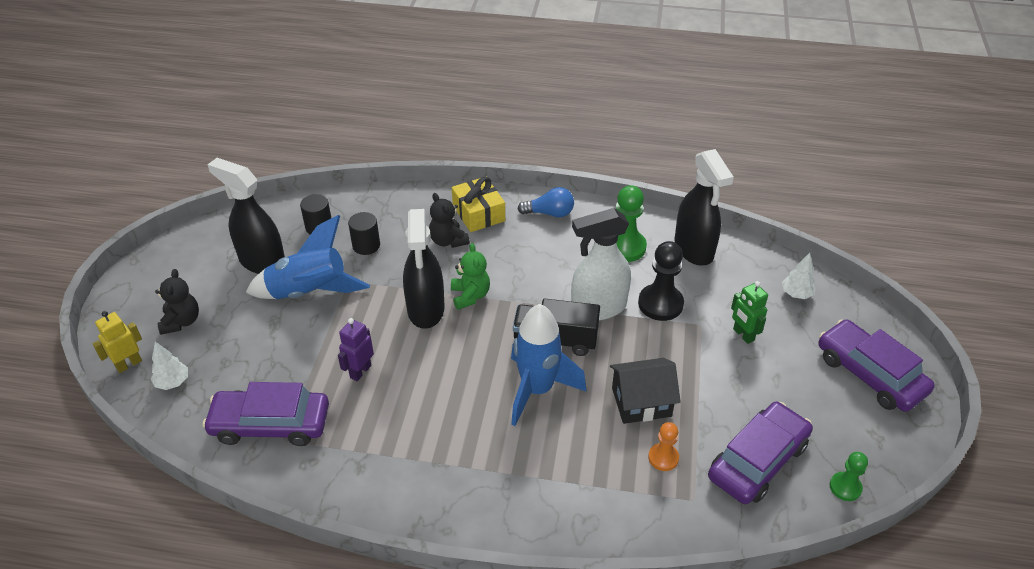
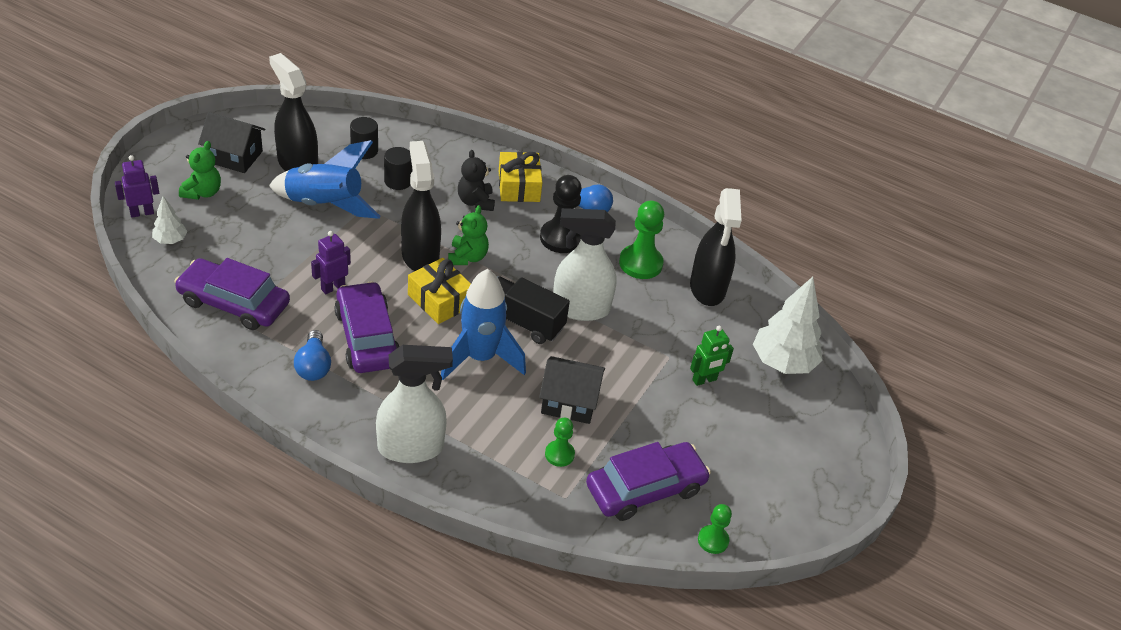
camera: 15 degrees right, 0 degrees up
yellow robot [93,311,142,373] -> purple robot [115,155,159,218]
black teddy bear [155,269,199,335] -> green teddy bear [179,141,221,200]
black spray bottle [403,209,445,329] -> black spray bottle turned 150 degrees clockwise [401,141,441,271]
black pawn [638,241,684,321] -> black pawn moved to [540,175,582,253]
orange pawn [648,422,679,471] -> green pawn [545,418,575,467]
green robot [731,281,768,344] -> green robot turned 105 degrees counterclockwise [690,326,734,386]
white tree [782,253,816,299] -> white tree [753,277,823,374], size x1.99
purple car [818,319,935,412] -> purple car moved to [334,281,400,373]
none -> black house [198,112,265,173]
none -> blue light bulb [294,330,331,381]
none -> white spray bottle [376,345,453,463]
none -> yellow gift [408,258,471,324]

